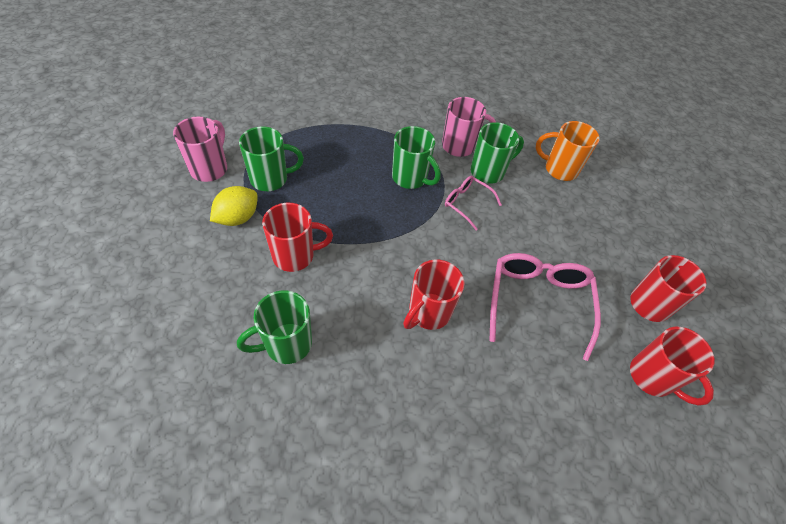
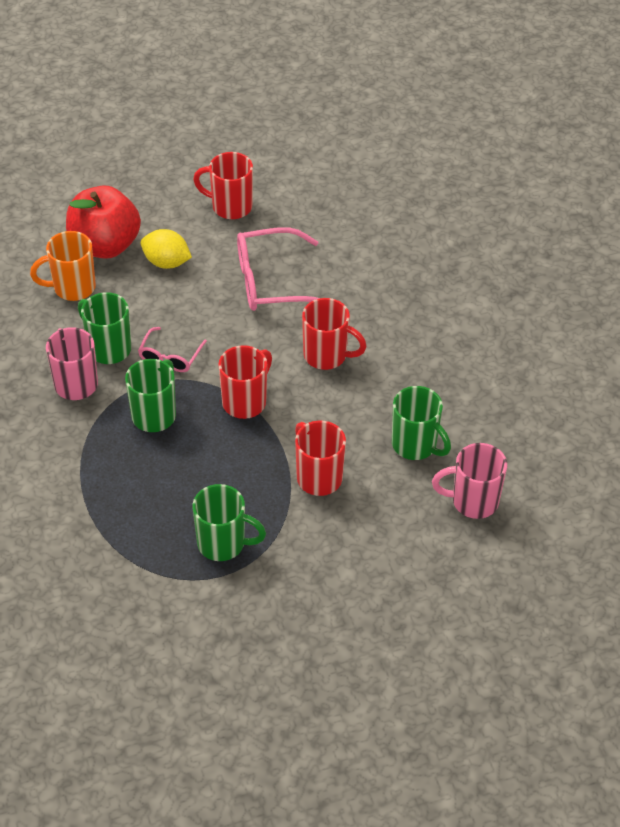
camera: 105 degrees left, 5 degrees down
pink mug [173,117,227,182] -> pink mug moved to [432,443,507,519]
yellow lemon [210,186,258,226] -> yellow lemon moved to [141,229,192,269]
green mug [239,126,304,191] -> green mug turned 135 degrees clockwise [192,484,266,561]
orange mug [536,121,600,181] -> orange mug turned 75 degrees clockwise [30,231,96,301]
red mug [630,327,715,406] -> red mug moved to [218,345,272,419]
none -> red apple [66,185,141,259]

